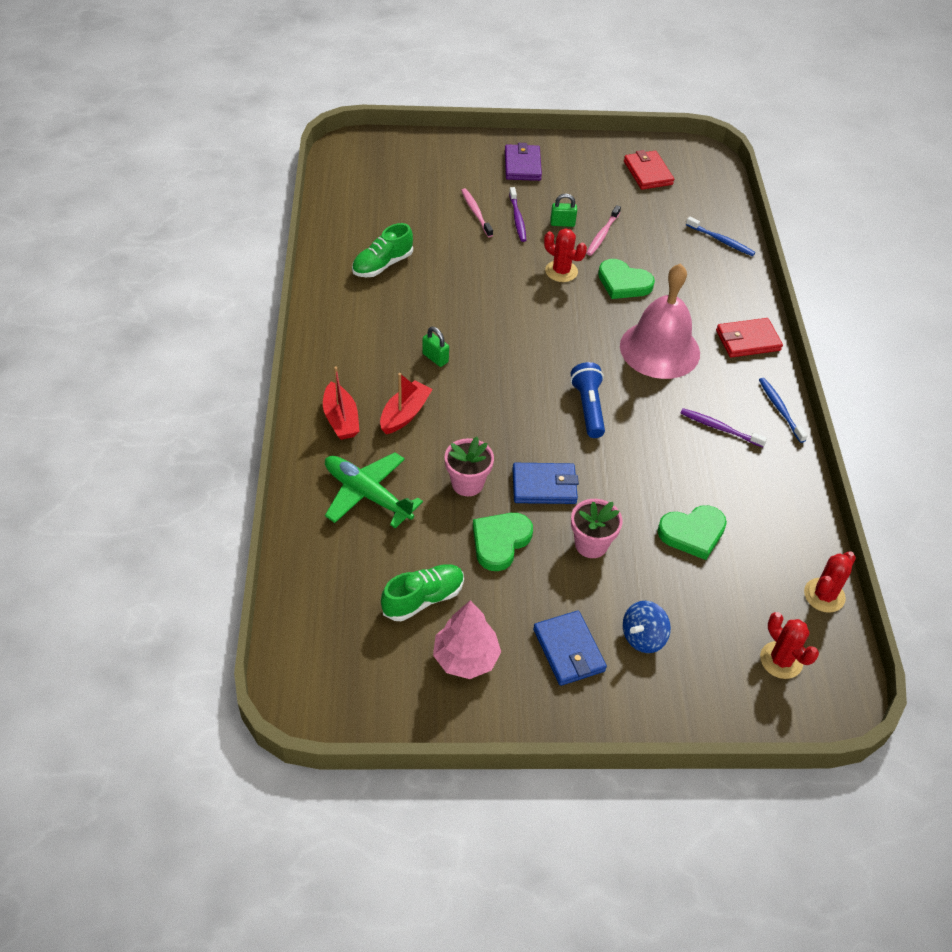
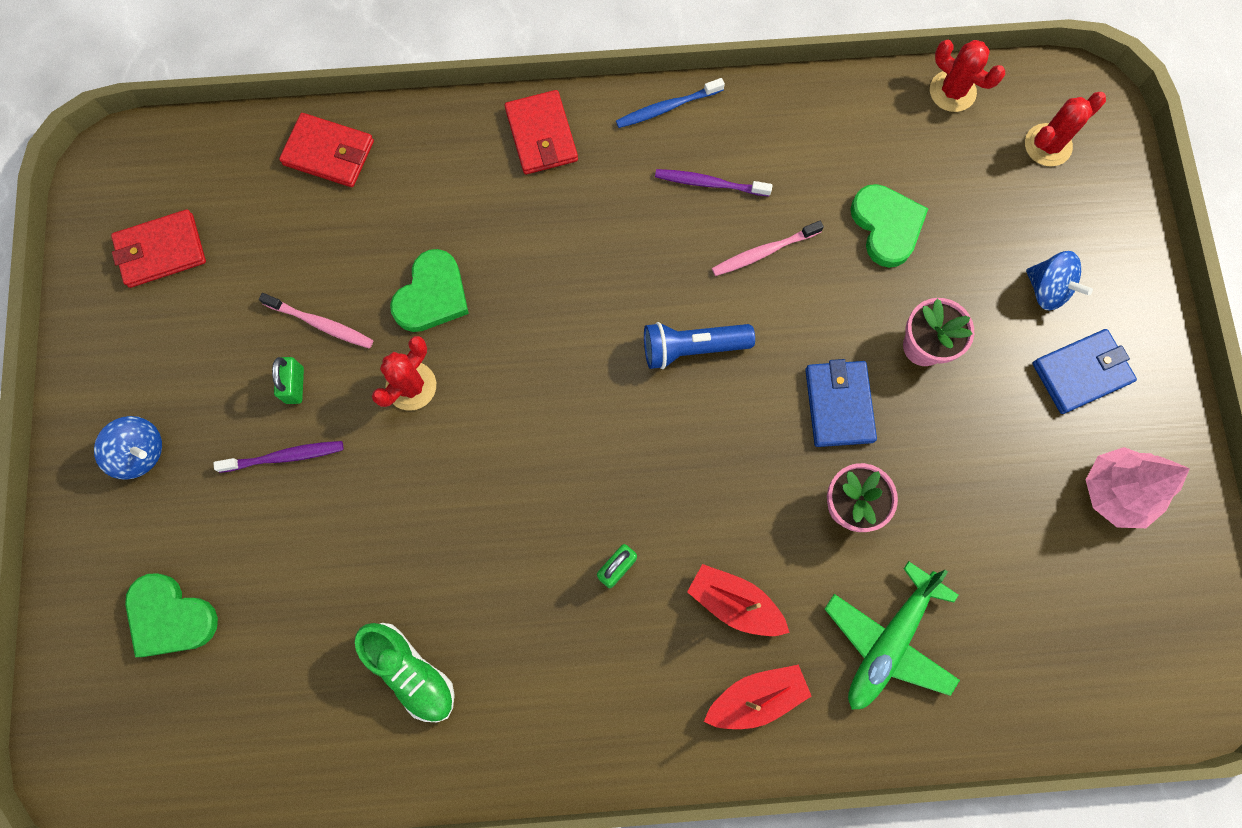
camera: 90 degrees left, 25 degrees up
green shoe [381,564,464,621] -> none
pink toothbrush [461,188,493,237] -> pink toothbrush moved to [712,221,824,276]
green heart [473,513,533,571] -> green heart moved to [125,573,218,657]
purple wallet [505,143,542,181] -> blue spinning top [94,416,162,480]
pink bell [620,263,700,379] -> none
purple toothbrush [681,408,767,448] -> purple toothbrush turned 75 degrees clockwise [655,169,773,196]
blue toothbrush [686,217,755,256] -> red wallet [279,113,374,187]

